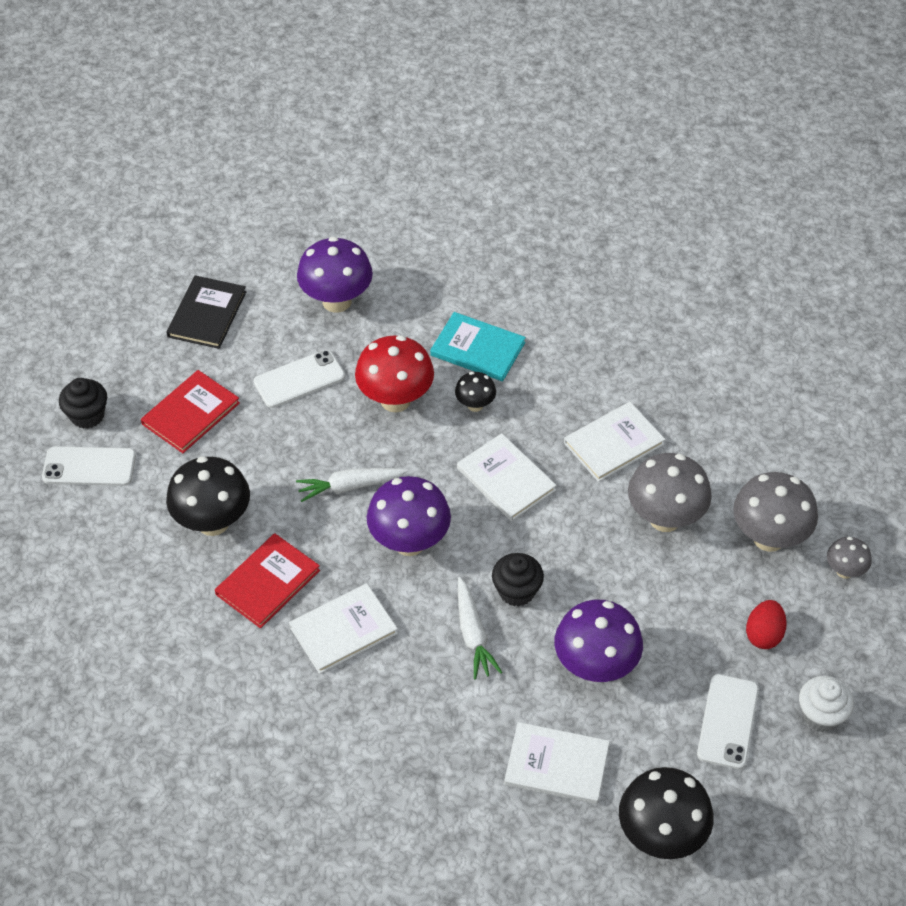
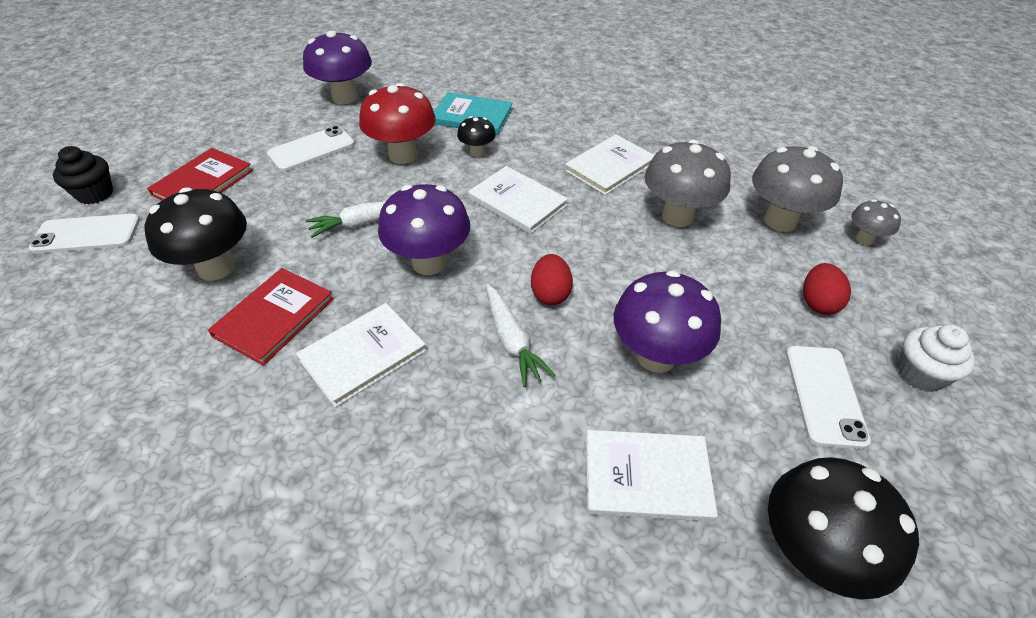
camera: 10 degrees left, 5 degrees down
black book [166,275,246,349] -> none
black cupcake [492,553,544,607] -> red egg [531,254,573,305]

